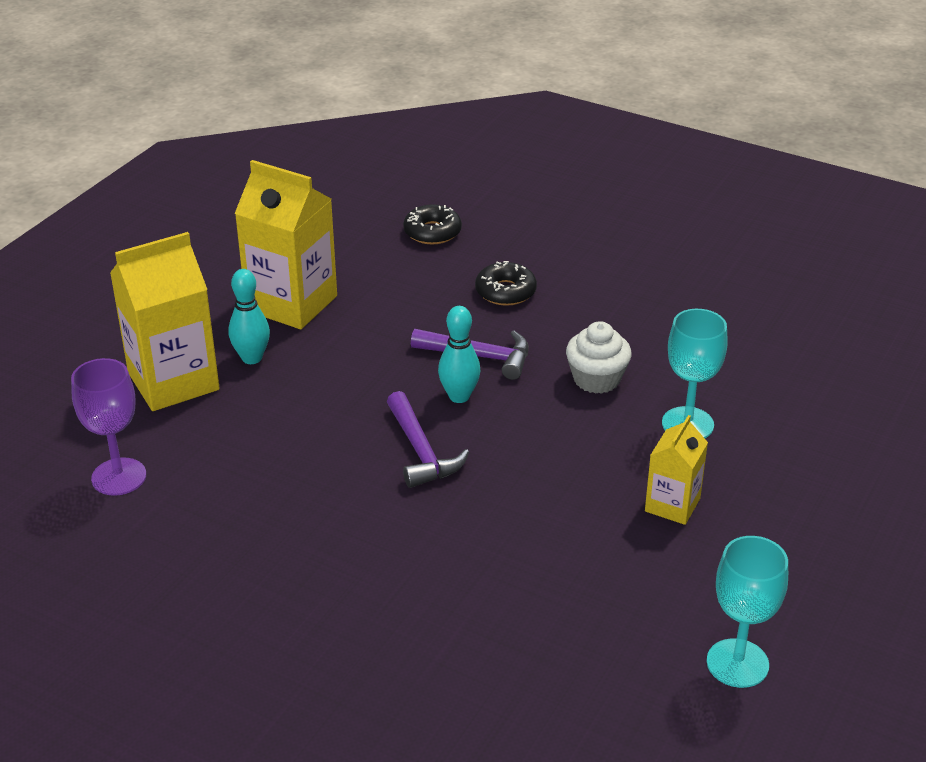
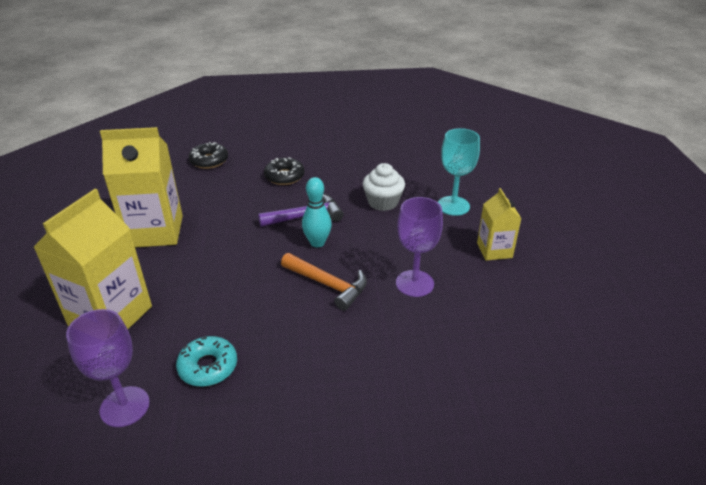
camera: 35 degrees left, 0 degrees up
turquoise bowling pin [229,269,270,364] -> none
purple hammer [387,391,469,488] -> orange hammer [281,253,367,311]
turquoise goblet [707,536,788,688] -> none
none -> turquoise donut [176,336,237,387]
none -> purple goblet [396,197,443,297]

